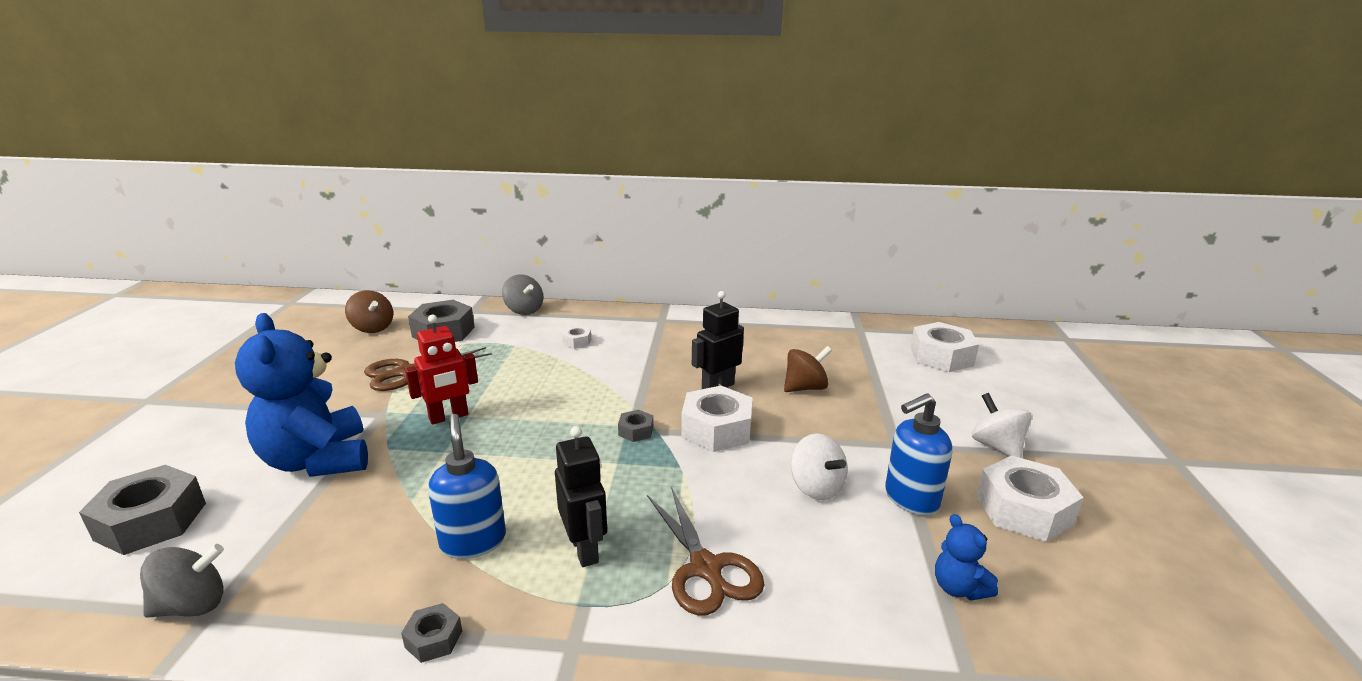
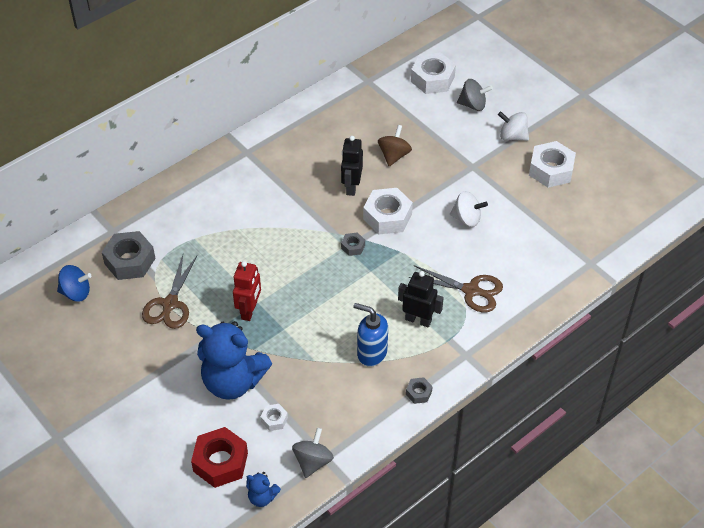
camera: 45 degrees left, 25 degrees up
grey nut [79,465,206,555] -> red nut [191,427,248,488]
brown spinning top [345,290,393,333] -> blue spinning top [57,265,92,301]
grey spinning top [502,274,543,315] -> grey spinning top moved to [457,79,493,111]
white nut [562,325,591,349] -> white nut moved to [261,404,288,431]
blue soap dispenser [885,393,953,516] -> none
blue teddy bear [935,514,998,601] -> blue teddy bear moved to [246,472,281,507]

